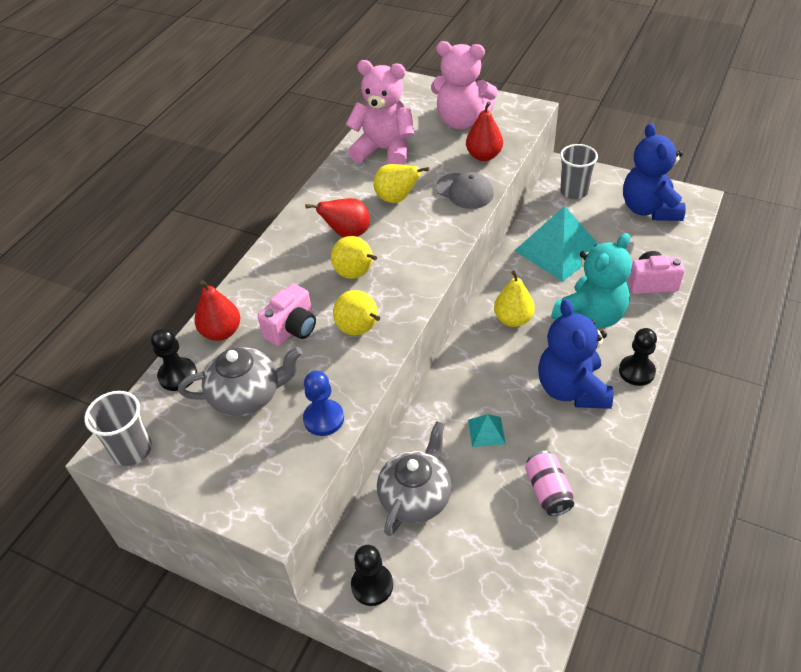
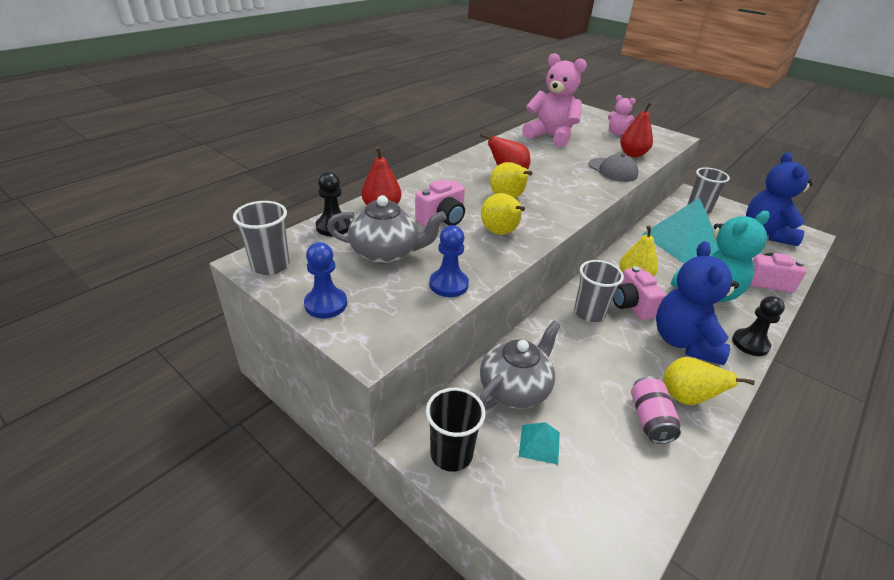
camera: 10 degrees right, 10 degrees down
black pawn [351,545,393,606] -> black cup [426,388,486,472]
yellow pear [374,164,430,203] -> yellow pear moved to [663,357,755,405]
pink teddy bear [431,41,498,129] -> pink teddy bear [608,95,636,135], size x0.52
turquoise pyramid [468,414,506,447] -> turquoise pyramid moved to [519,422,560,465]
none -> blue pawn [304,242,347,318]
none -> grey cup [574,260,624,322]
none -> pink camera [613,266,666,320]

